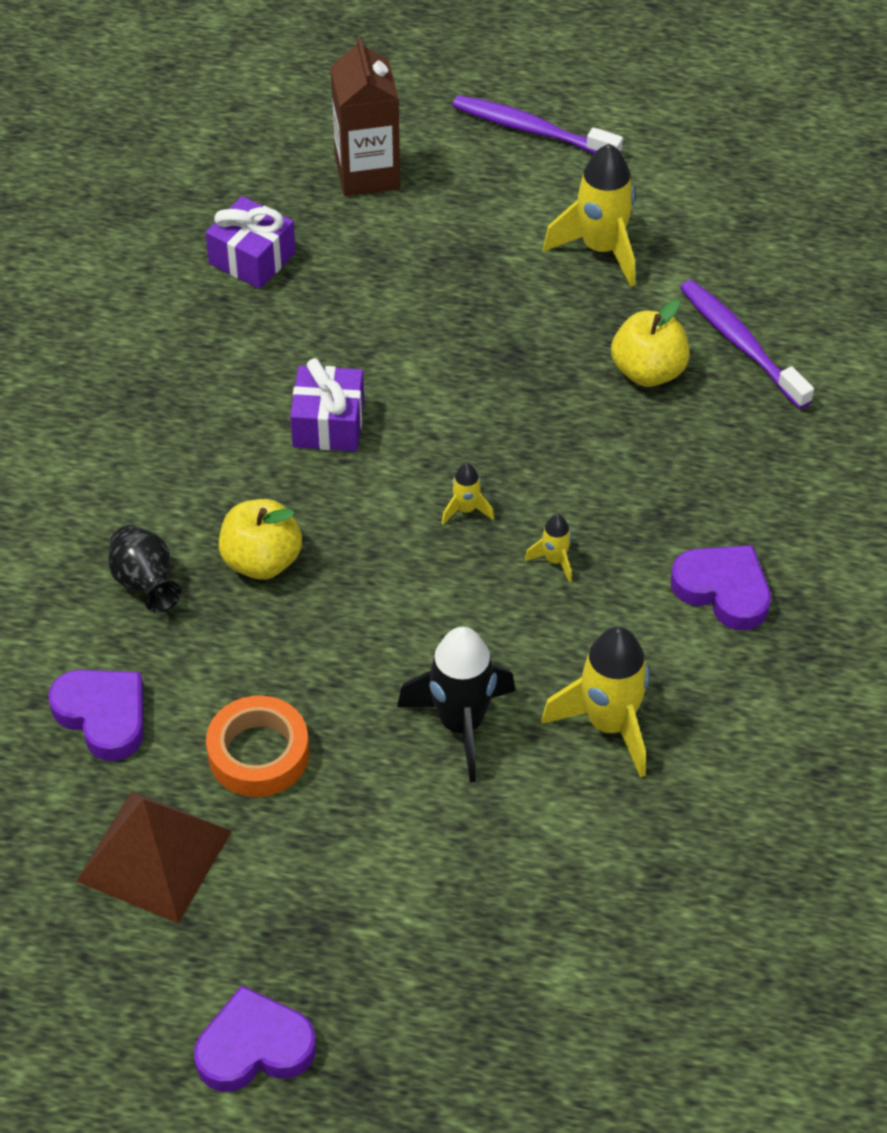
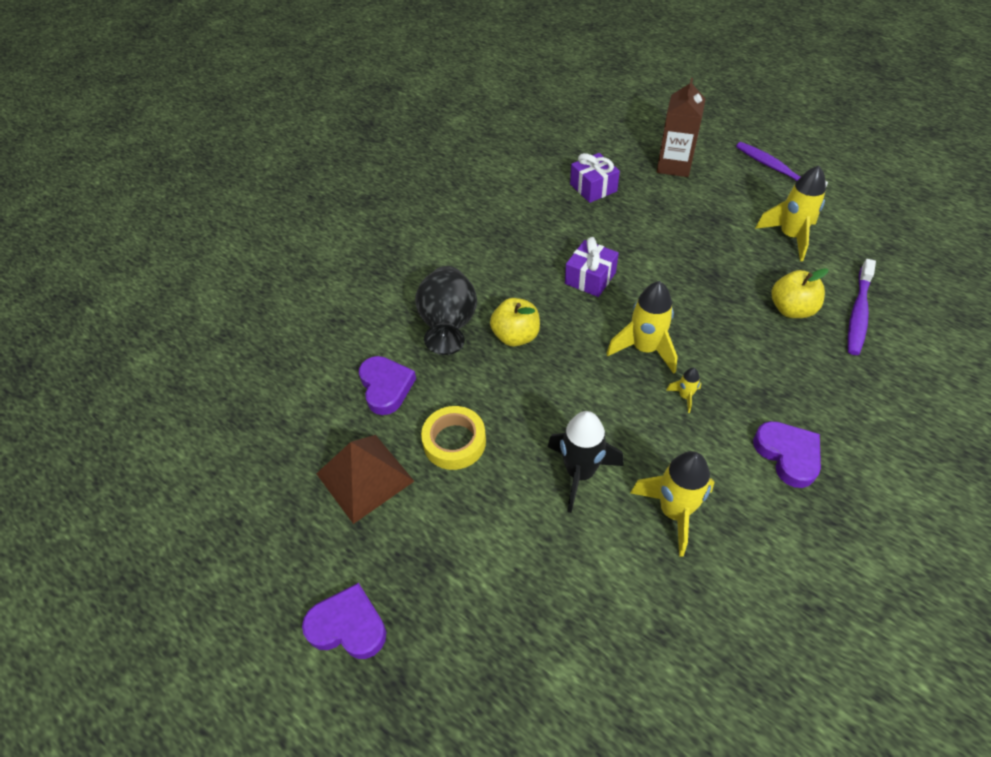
camera: 30 degrees right, 0 degrees up
black vase [108,525,181,613] -> black vase [415,266,477,355], size x1.68
orange tape [206,696,309,797] -> yellow tape [421,406,486,470]
yellow rocket [442,464,494,524] -> yellow rocket [606,281,678,374], size x2.13
purple toothbrush [680,280,814,409] -> purple toothbrush turned 150 degrees counterclockwise [848,259,876,355]

